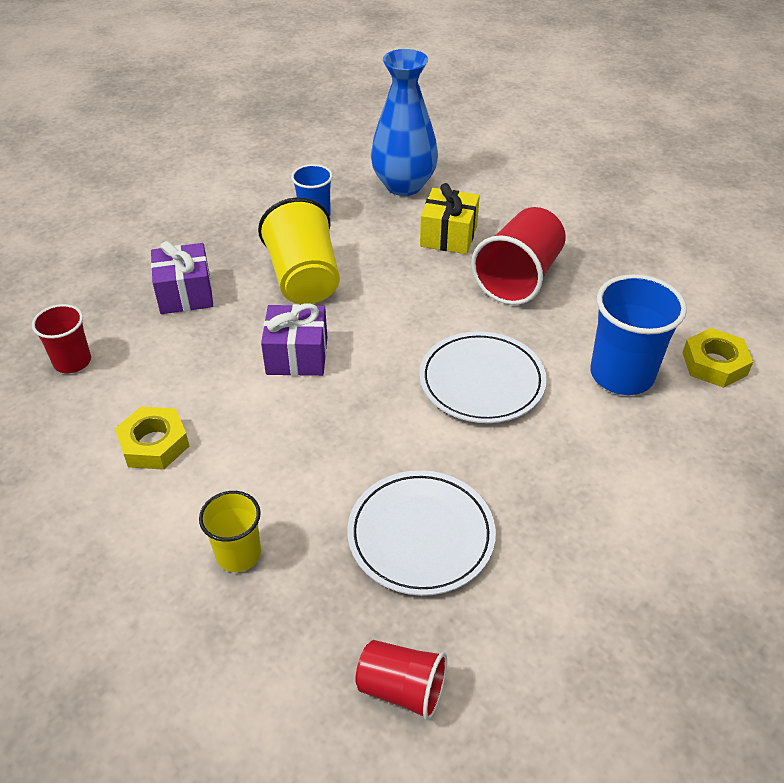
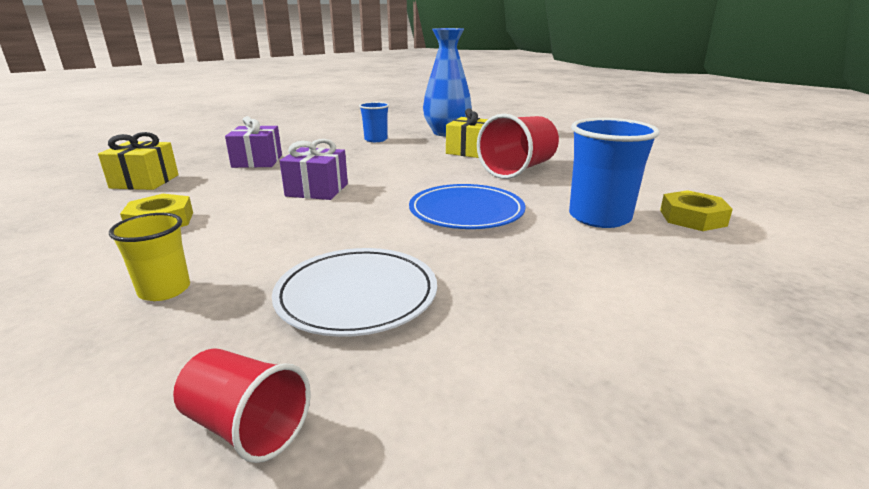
camera: 10 degrees right, 20 degrees down
red cup [32,304,91,373] -> yellow gift [98,132,179,190]
yellow cup [258,197,340,304] -> none
white plate [419,331,547,423] -> blue plate [409,184,526,229]

